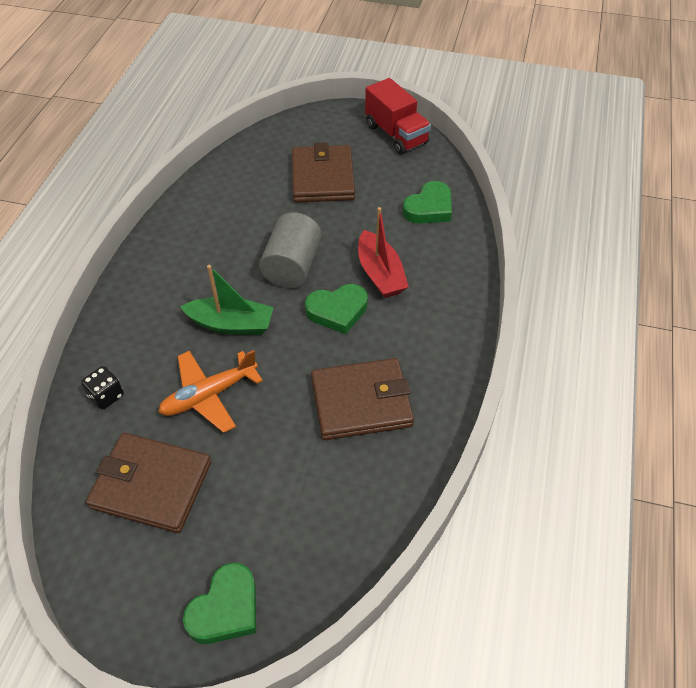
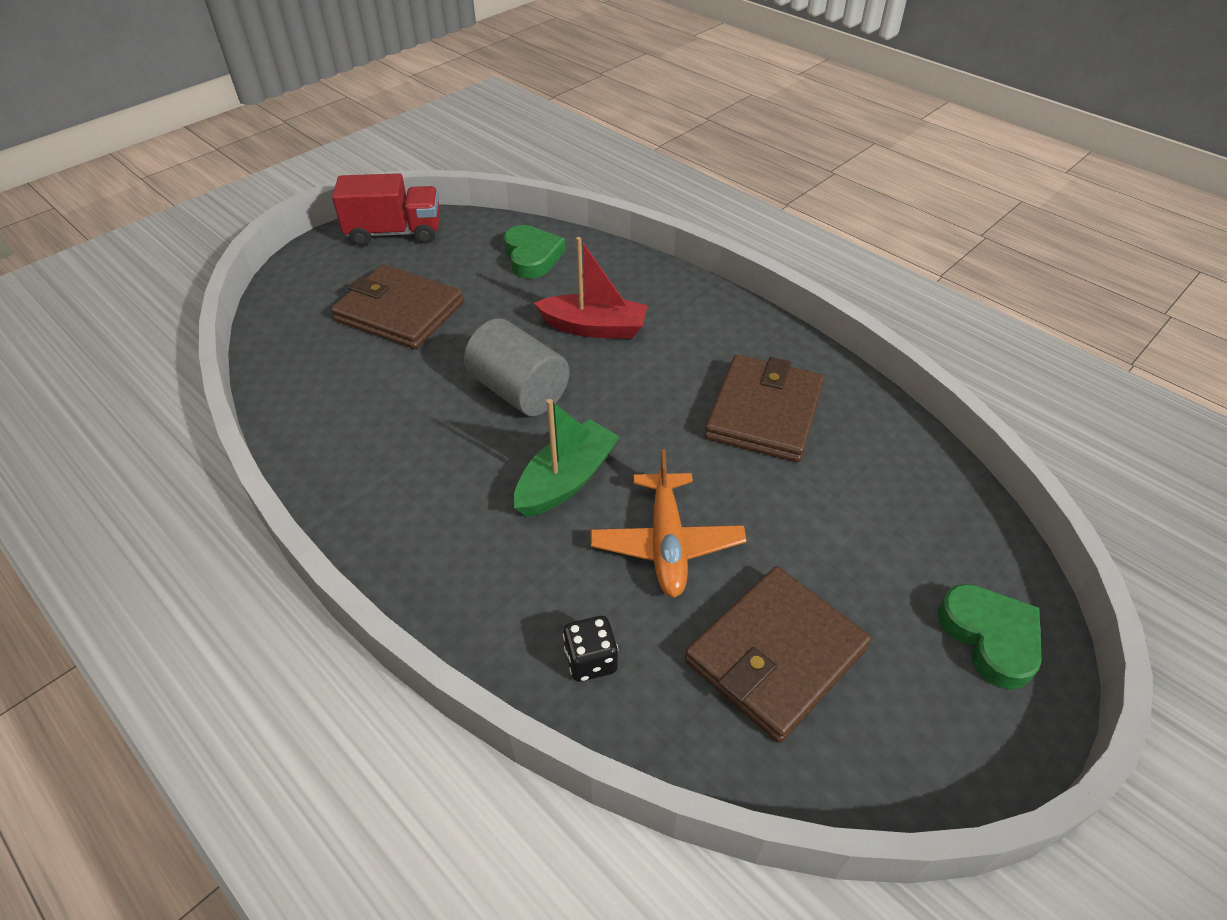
camera: 60 degrees left, 5 degrees down
green heart [305,284,368,334] -> none

